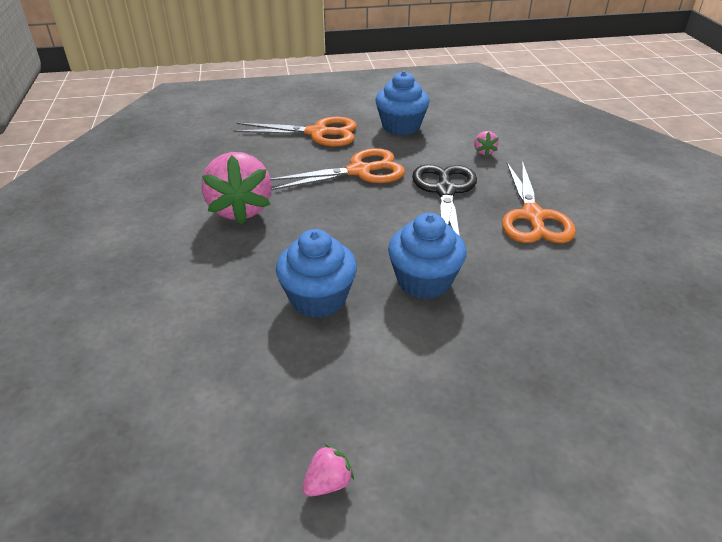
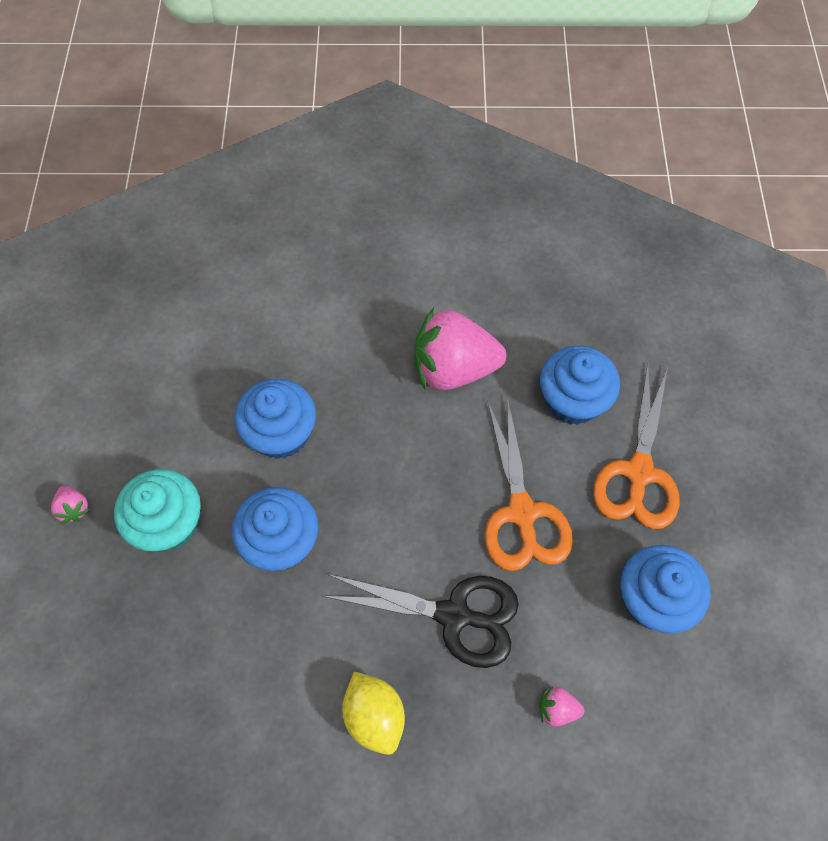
camera: 100 degrees right, 25 degrees up
pink strawberry [302,444,354,496] -> pink strawberry moved to [51,486,90,524]
orange scissors [502,161,576,243] -> yellow lemon [342,672,405,755]
none -> turquoise cupcake [114,469,201,552]
none -> blue cupcake [540,346,620,425]

